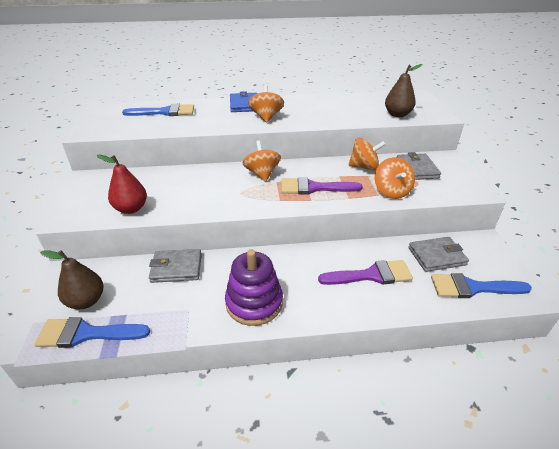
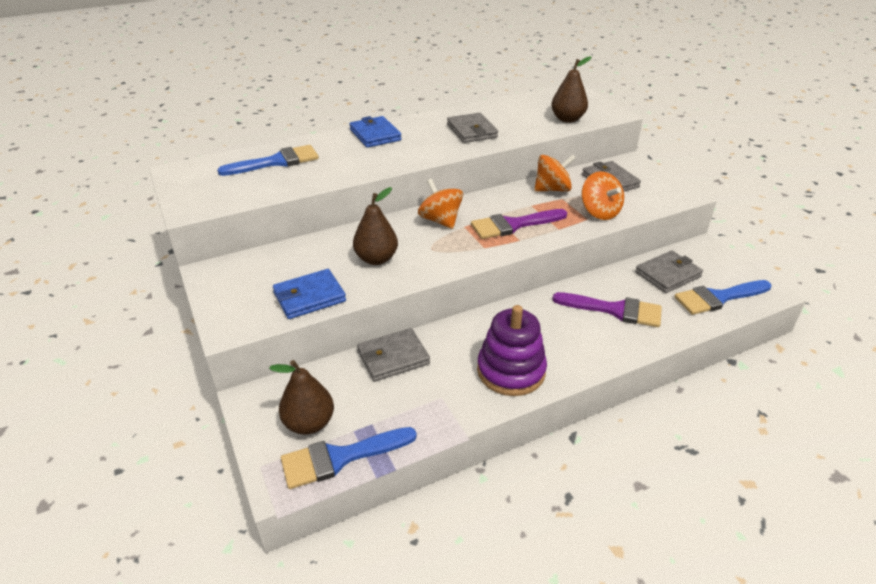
camera: 20 degrees left, 0 degrees up
red pear [97,154,147,214] -> blue wallet [273,269,346,319]
orange spinning top [248,85,284,123] -> none
purple brush [318,260,413,285] -> purple brush turned 45 degrees clockwise [552,292,662,327]
none -> brown pear [353,187,398,265]
none -> grey wallet [447,113,498,143]

